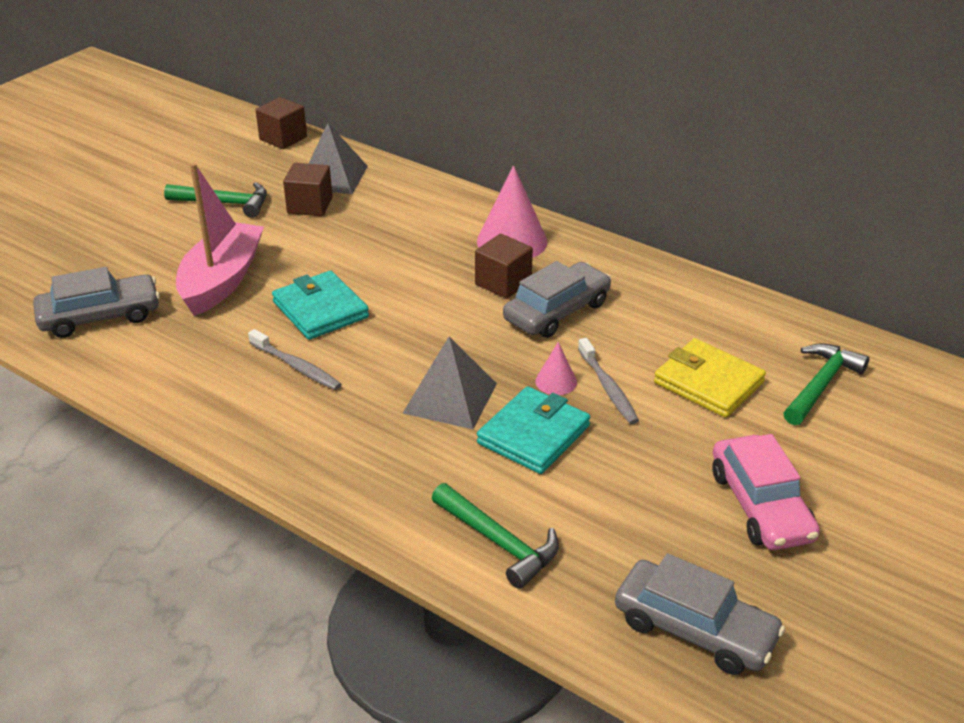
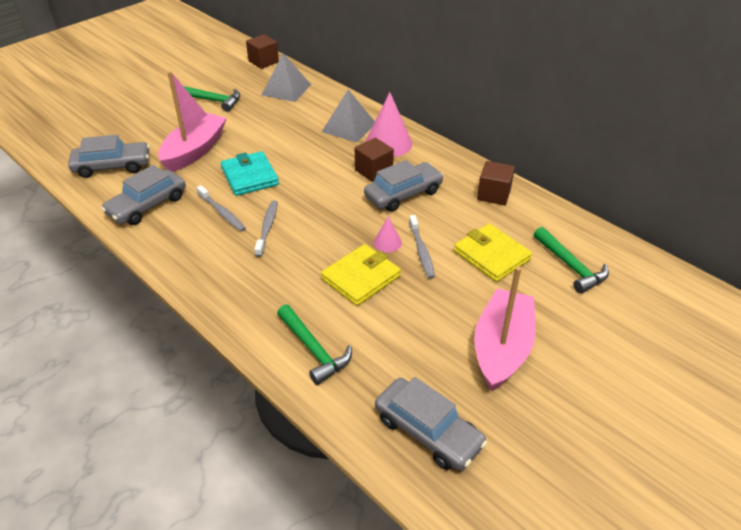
camera: 10 degrees right, 5 degrees up
brown cube [283,163,333,216] -> brown cube moved to [477,161,515,205]
grey pyramid [403,337,497,429] -> grey pyramid moved to [322,90,375,143]
turquoise wallet [477,386,590,474] -> yellow wallet [321,244,401,306]
pink car [712,434,820,550] -> pink boat [474,266,536,391]
green hammer [784,343,869,425] -> green hammer turned 105 degrees clockwise [534,227,609,294]
none -> grey car [101,165,186,225]
none -> grey toothbrush [254,200,278,257]

